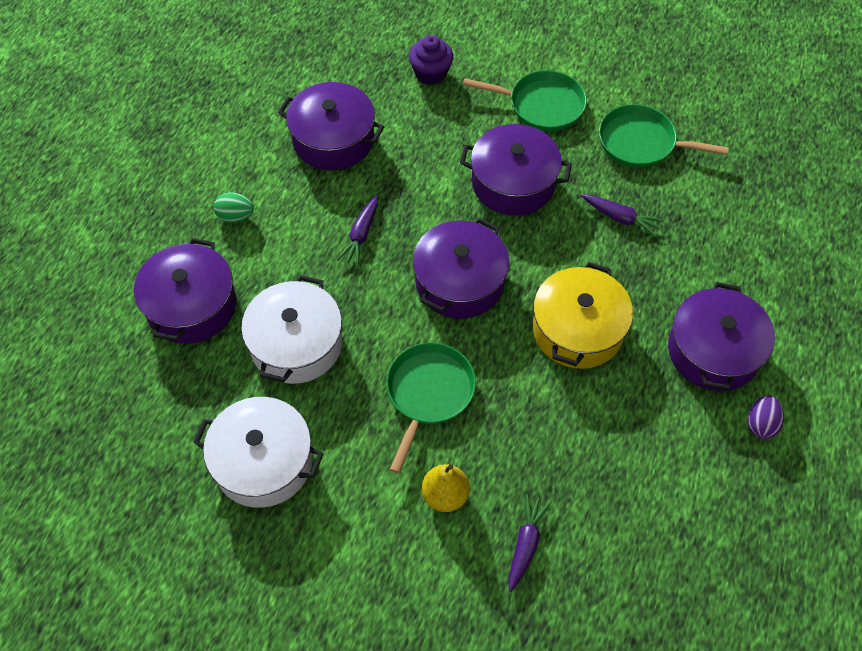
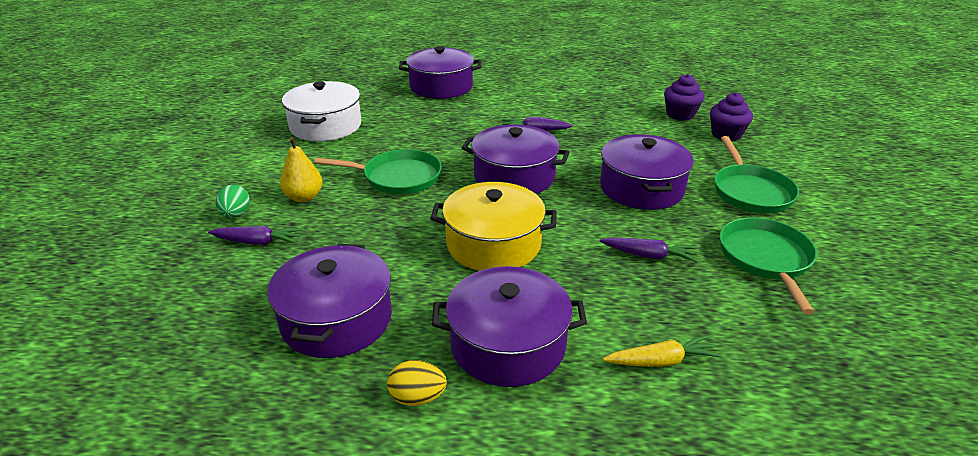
camera: 75 degrees right, 25 degrees down
green egg [214,192,254,223] -> green egg moved to [216,185,250,218]
white pot [241,275,342,384] -> none
purple pot [278,82,385,171] -> purple pot moved to [267,244,392,358]
purple carrot [582,194,664,237] -> purple carrot turned 90 degrees counterclockwise [600,237,698,262]
purple egg [748,395,784,439] -> yellow egg [387,360,447,406]
none -> yellow carrot [603,335,722,367]
none -> purple cupcake [664,74,704,121]

